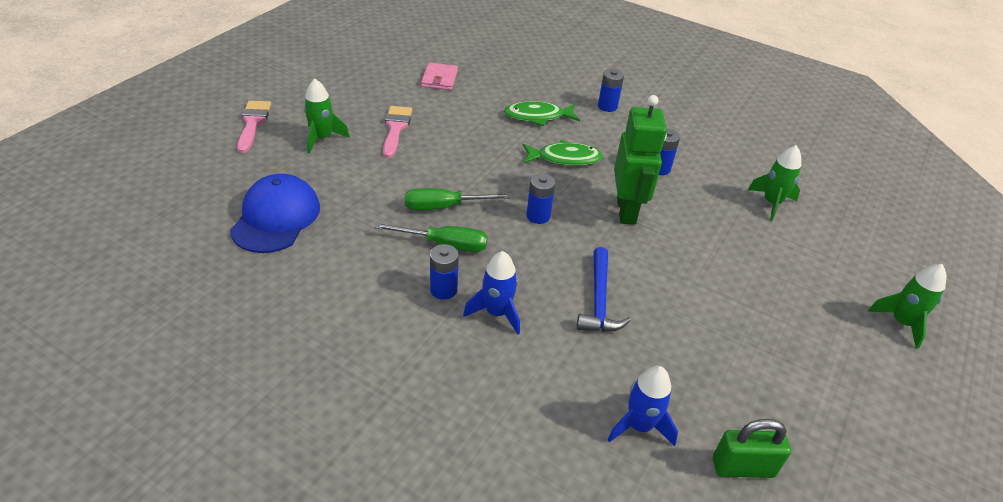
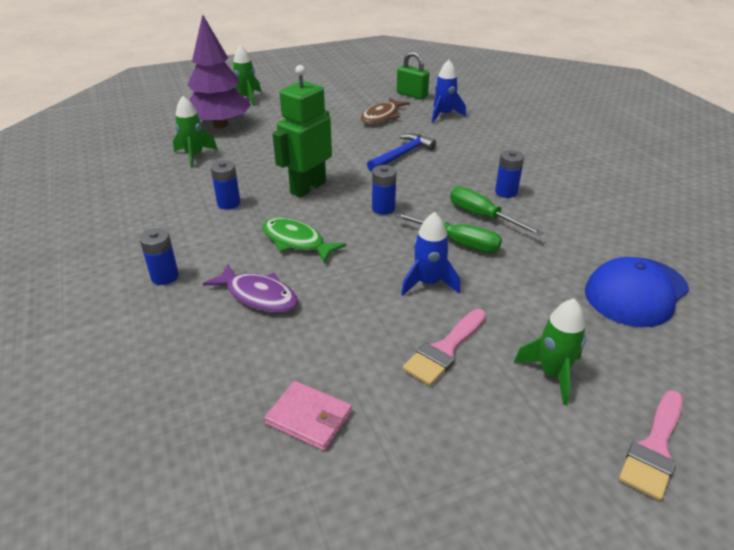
camera: 140 degrees left, 5 degrees down
pink wallet [421,63,458,90] -> pink wallet turned 75 degrees clockwise [264,381,352,451]
blue rocket [463,251,520,334] -> blue rocket moved to [401,212,460,296]
green fish [504,101,580,126] -> purple fish [203,264,298,313]
none -> purple tree [187,14,251,128]
none -> brown fish [360,97,410,124]

